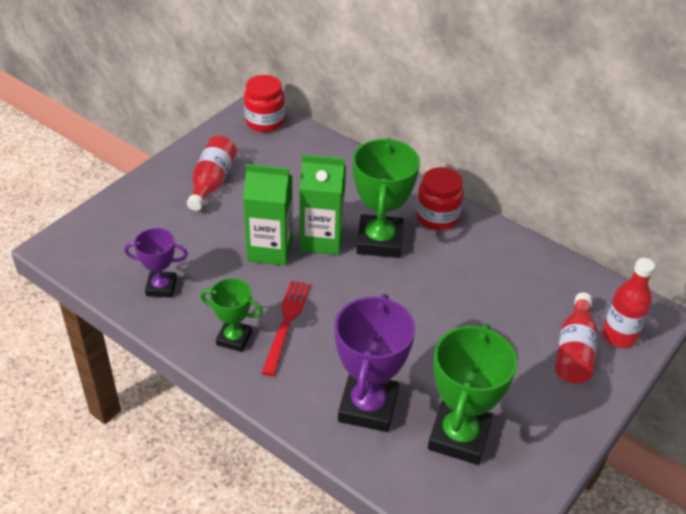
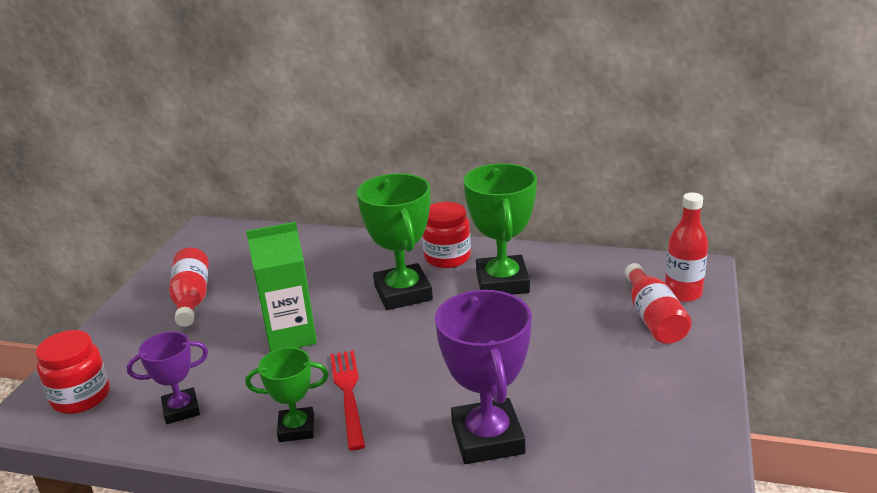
camera: 20 degrees left, 15 degrees down
red jar [244,75,285,132] -> red jar moved to [35,330,110,414]
green carton [300,155,346,255] -> none
green trophy [428,324,517,465] -> green trophy moved to [464,163,537,295]

